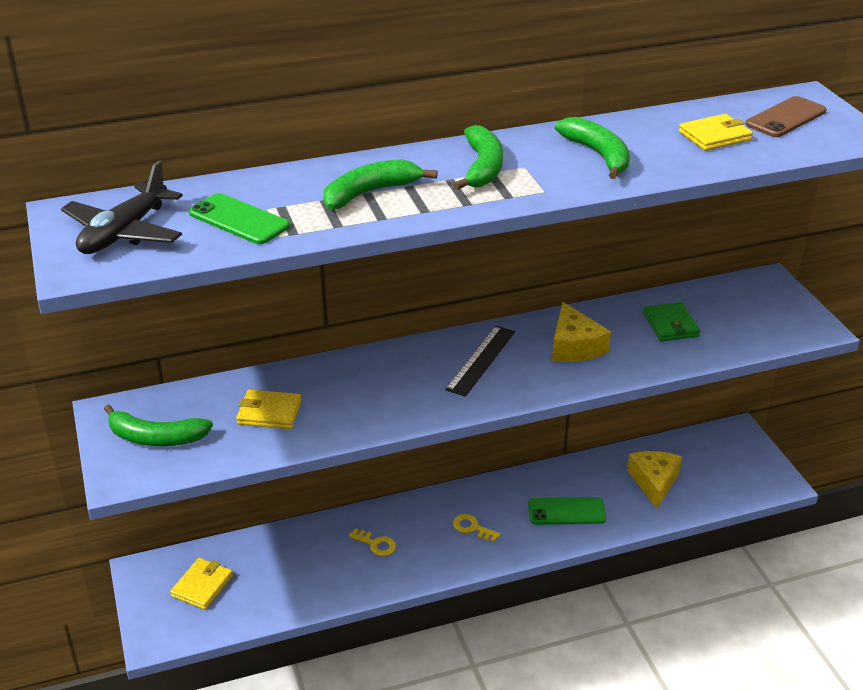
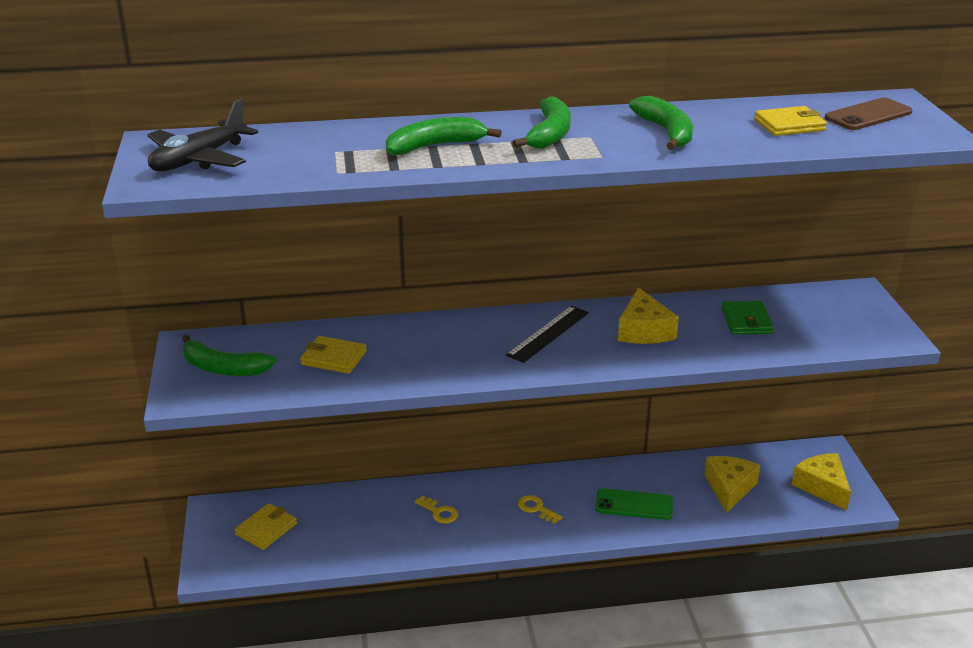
camera: 10 degrees right, 5 degrees down
green phone [189,193,290,244] -> none
none -> yellow cheese [791,453,851,510]

